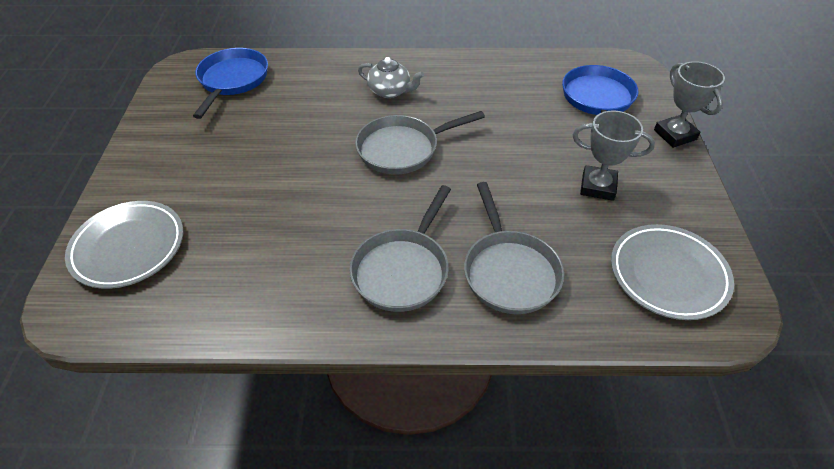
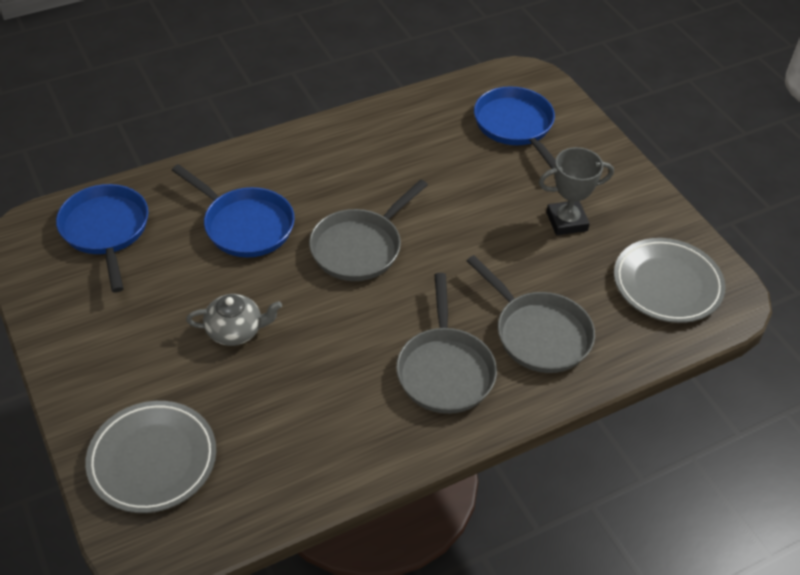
camera: 30 degrees left, 0 degrees up
grey teapot [358,57,424,98] -> grey teapot moved to [186,294,282,346]
grey trophy [654,61,725,148] -> none
none -> blue pan [172,164,295,257]

